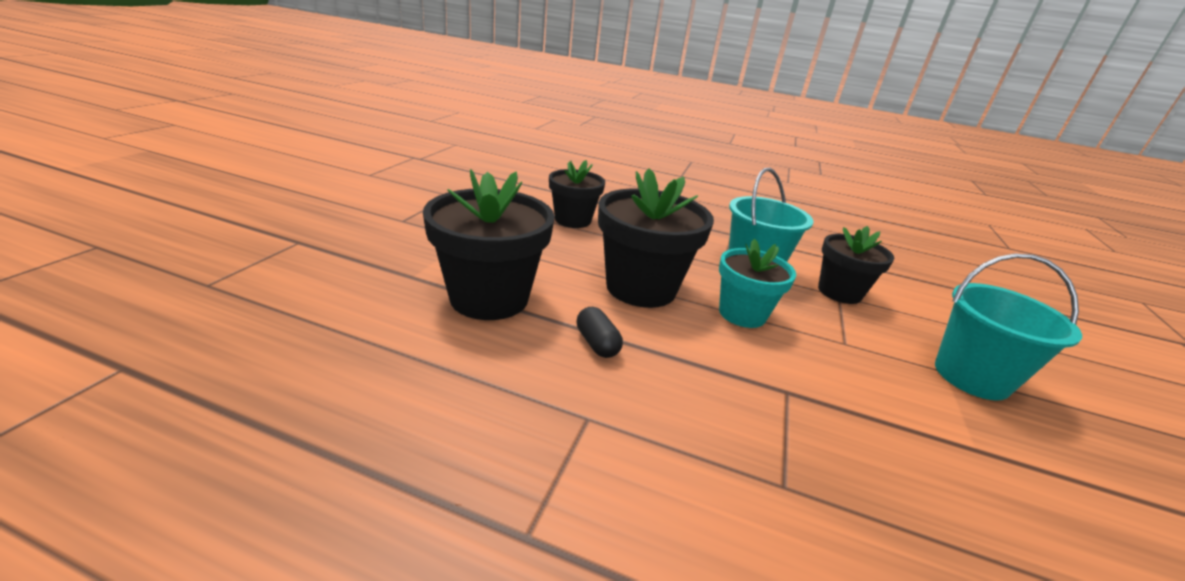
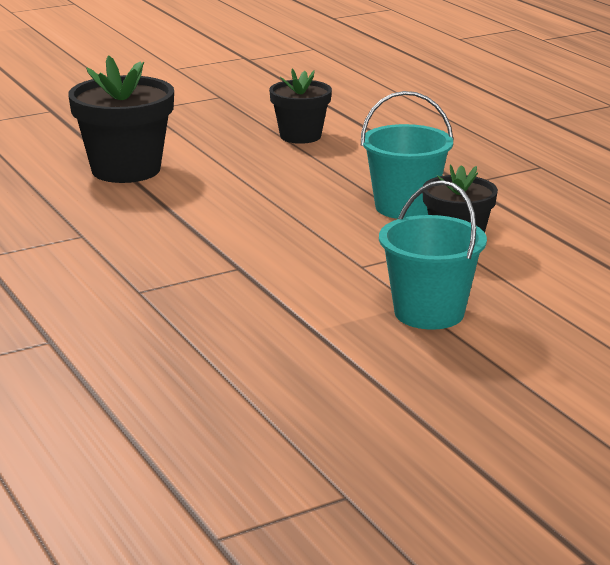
camera: 45 degrees right, 5 degrees down
black capsule [577,307,623,358] -> none
black flower pot [598,168,714,308] -> none
turquoise flower pot [719,239,796,328] -> none

